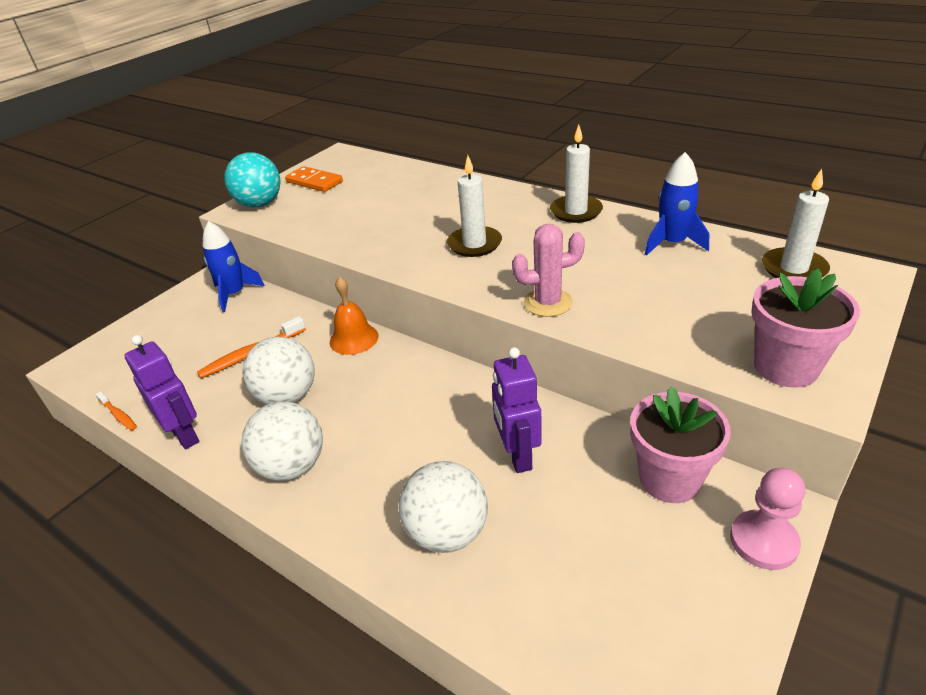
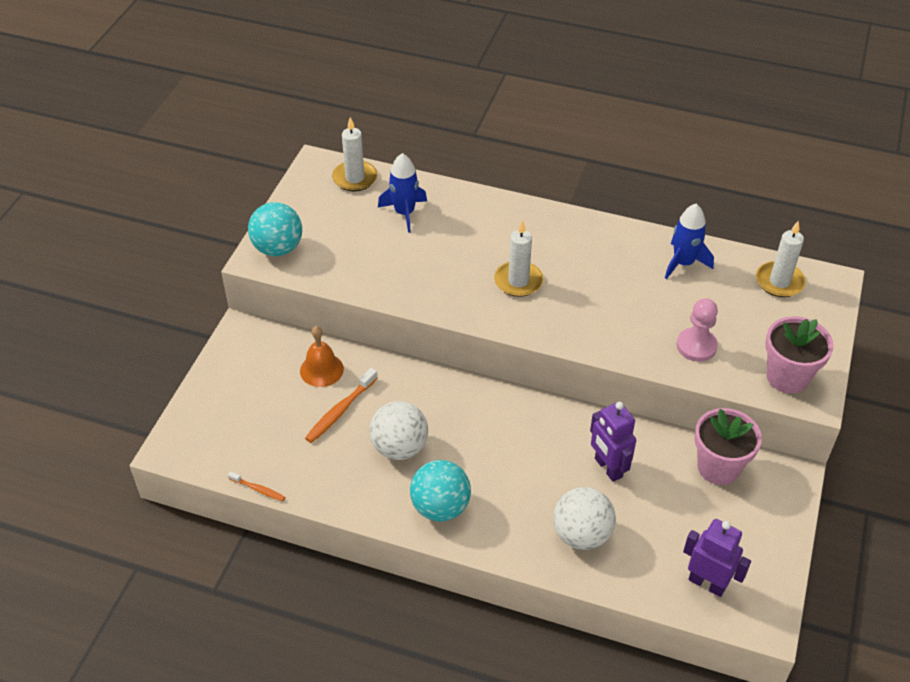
camera: 20 degrees left, 10 degrees up
purple robot [124,335,199,449] -> purple robot moved to [683,519,751,597]
blue rocket [203,221,265,312] -> blue rocket moved to [378,153,427,233]
white ball [241,401,323,481] -> turquoise ball [410,460,471,522]
orange domino [285,166,343,192] -> none
orange bell [330,277,378,355] -> orange bell moved to [300,326,344,387]
pink cactus [512,224,585,317] -> none
white candle [550,124,603,223] -> white candle moved to [332,117,377,192]
pink pawn [730,468,805,570] -> pink pawn moved to [677,298,718,362]

